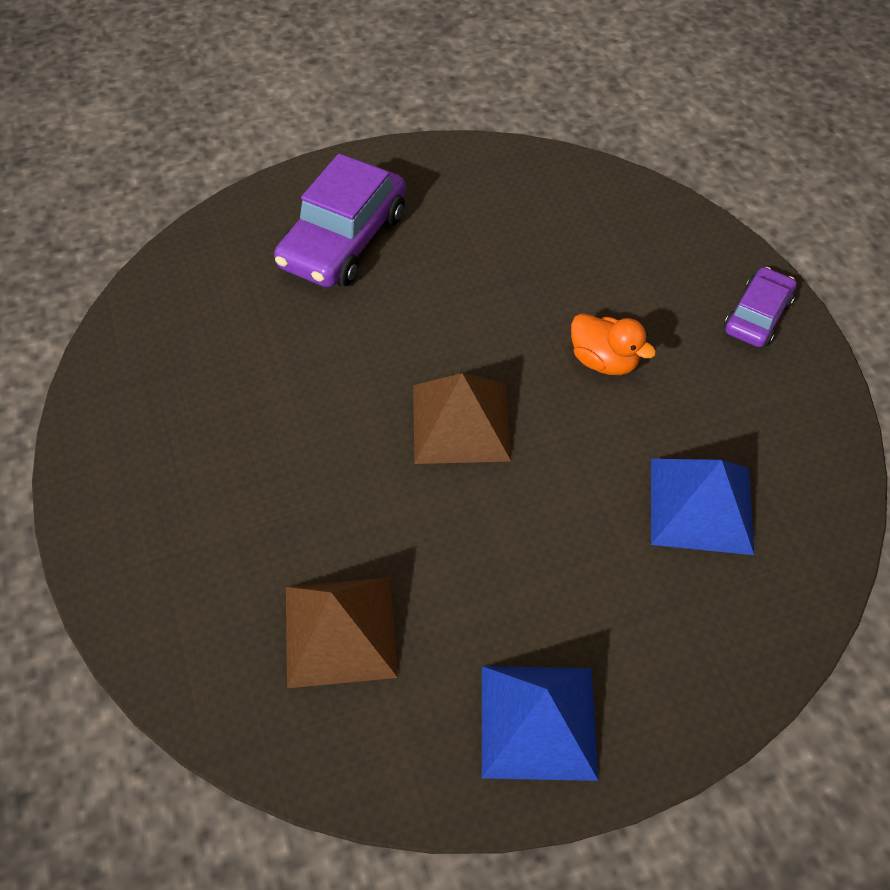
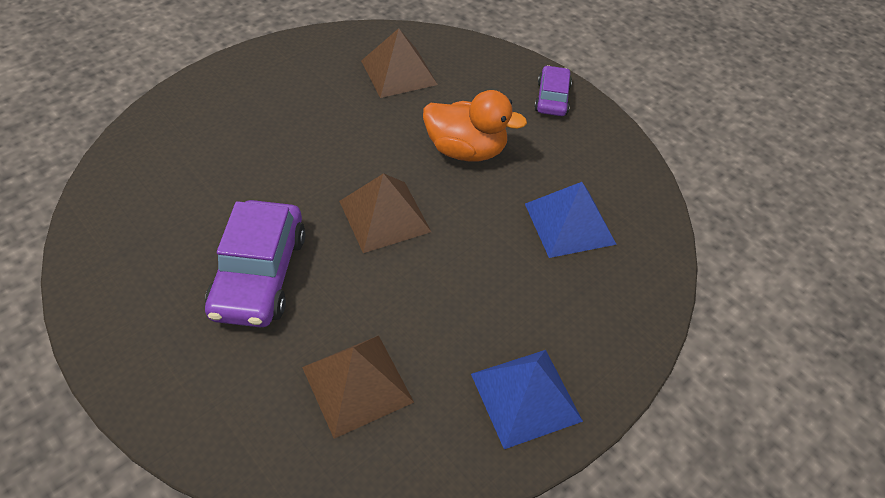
camera: 25 degrees left, 5 degrees down
purple car [274,154,406,288] -> purple car moved to [205,200,305,328]
orange duck [571,313,656,375] -> orange duck [423,90,527,162], size x1.53
none -> brown pyramid [361,28,438,98]

